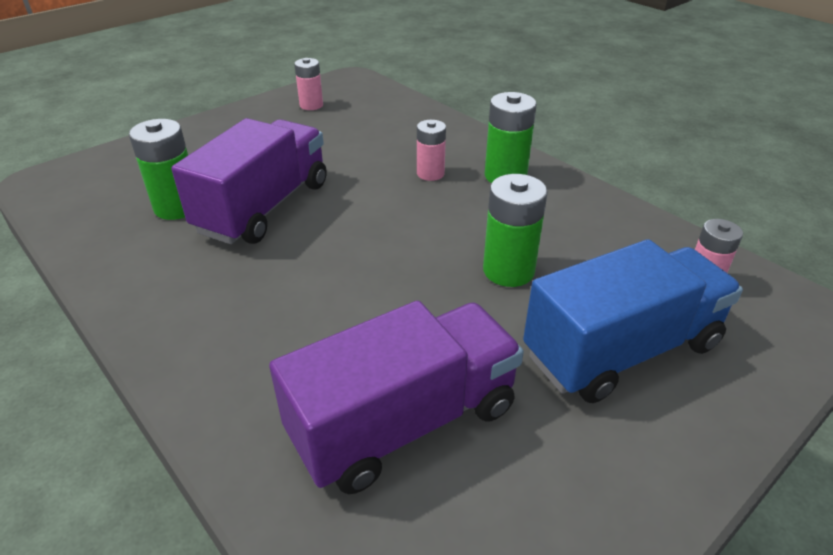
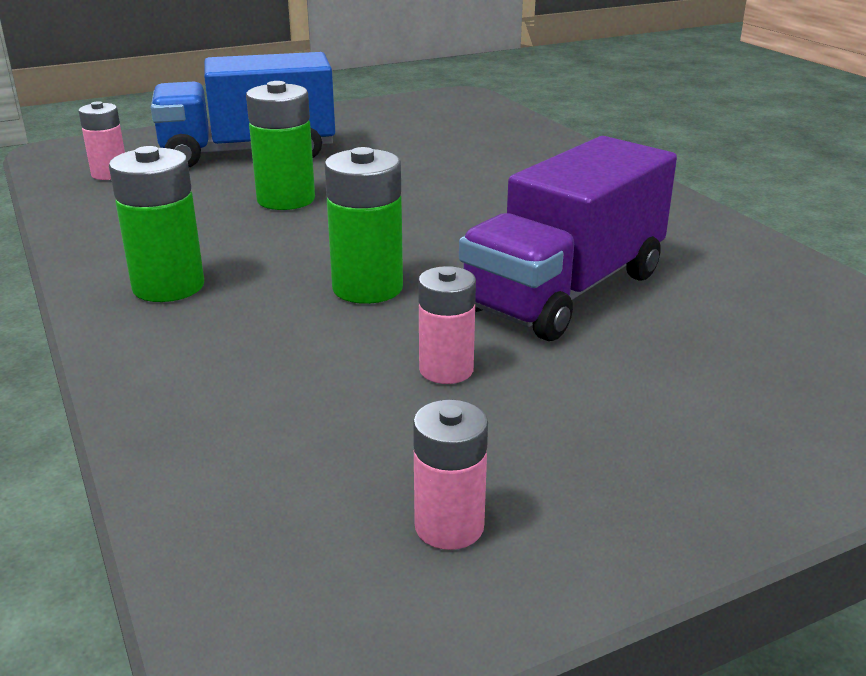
camera: 165 degrees left, 10 degrees down
green battery [129,119,188,220] -> green battery moved to [325,147,403,304]
purple truck [269,301,524,494] -> none
pink battery [417,120,446,181] -> pink battery moved to [418,266,476,384]

